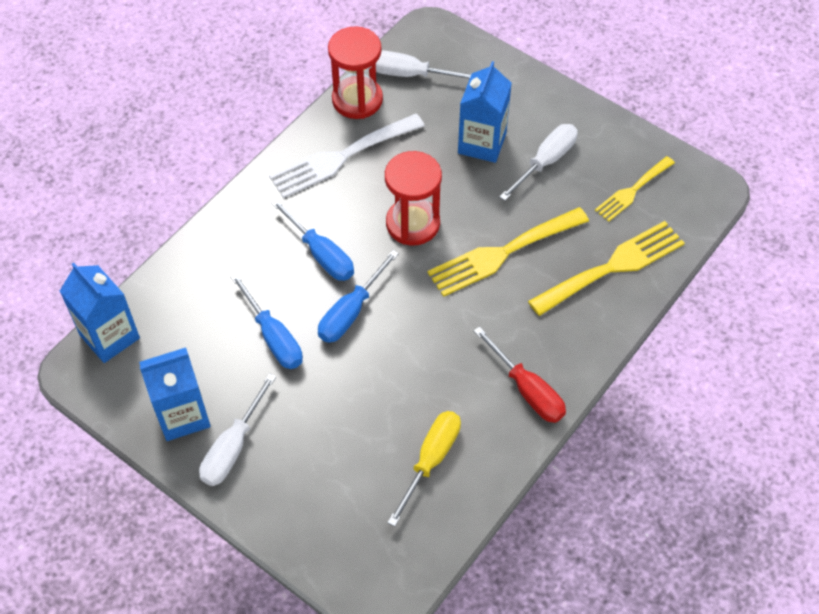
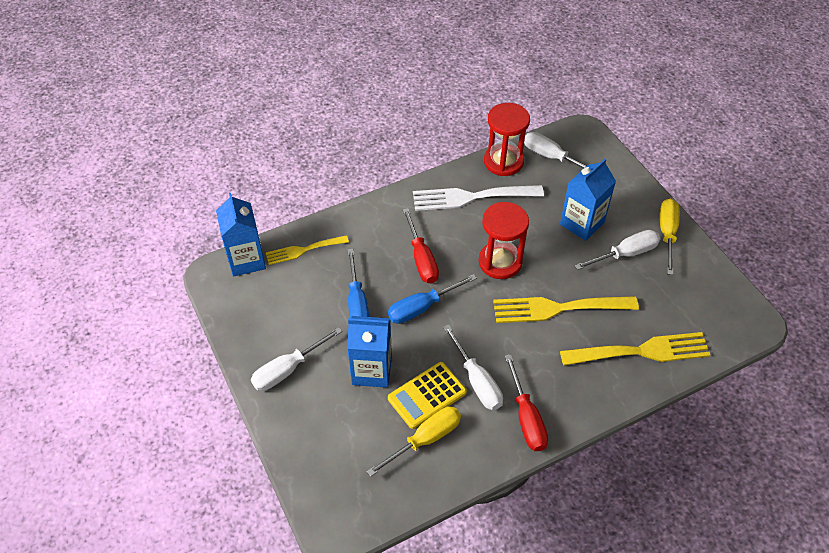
camera: 25 degrees right, 5 degrees down
blue carton [139,347,211,441] -> blue carton moved to [347,316,392,388]
blue screwdriver [271,199,354,281] -> red screwdriver [403,208,439,284]
yellow fork [595,156,675,222] -> yellow fork moved to [266,235,349,265]
none -> yellow calculator [388,362,467,429]
none -> white screwdriver [443,325,503,410]
none -> yellow screwdriver [660,199,680,275]

